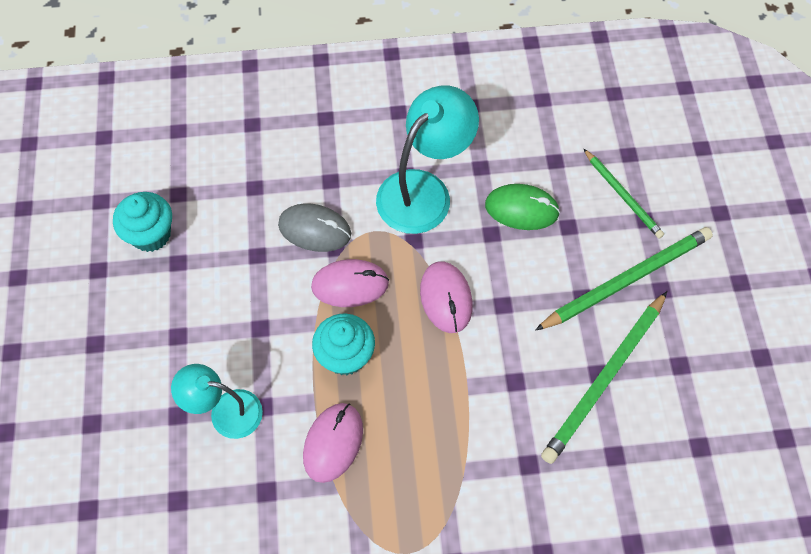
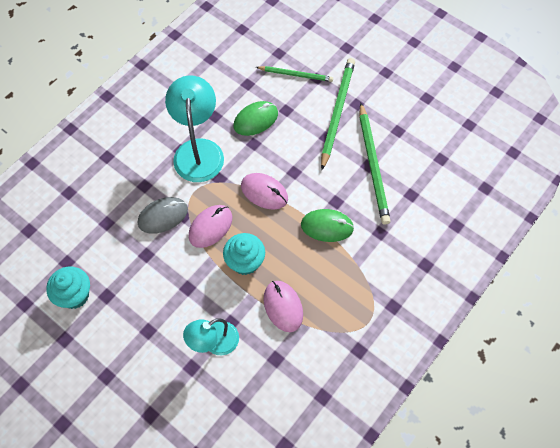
camera: 45 degrees left, 0 degrees up
none -> green mouse [301,209,354,242]

